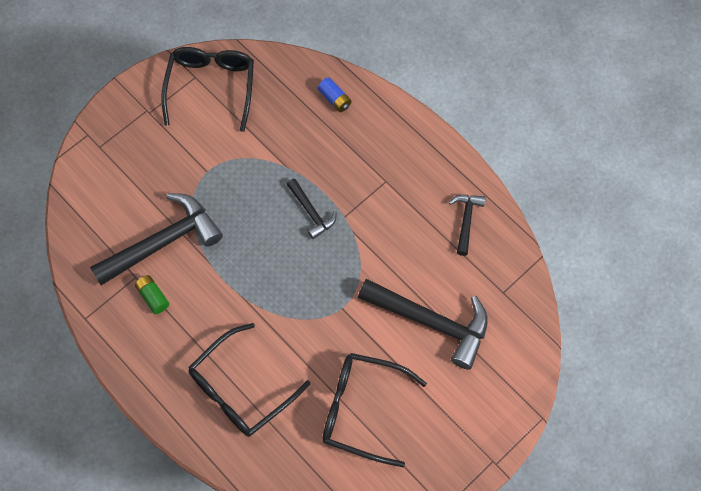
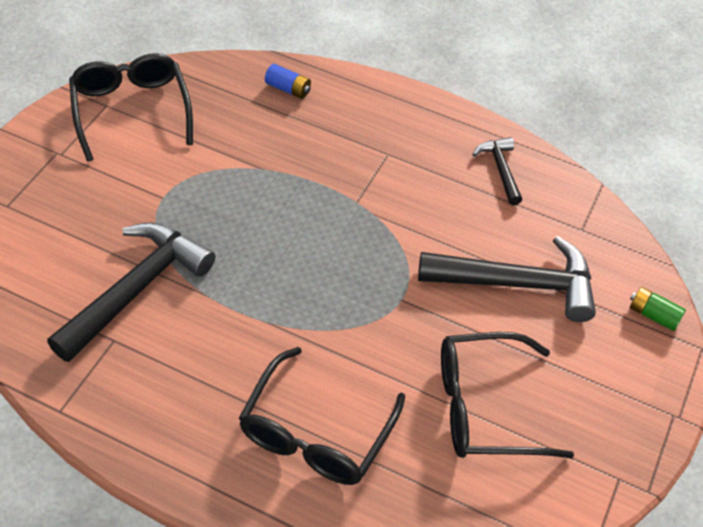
camera: 25 degrees left, 15 degrees down
green battery [135,275,169,314] -> green battery moved to [630,287,686,331]
black hammer [287,179,337,239] -> none

